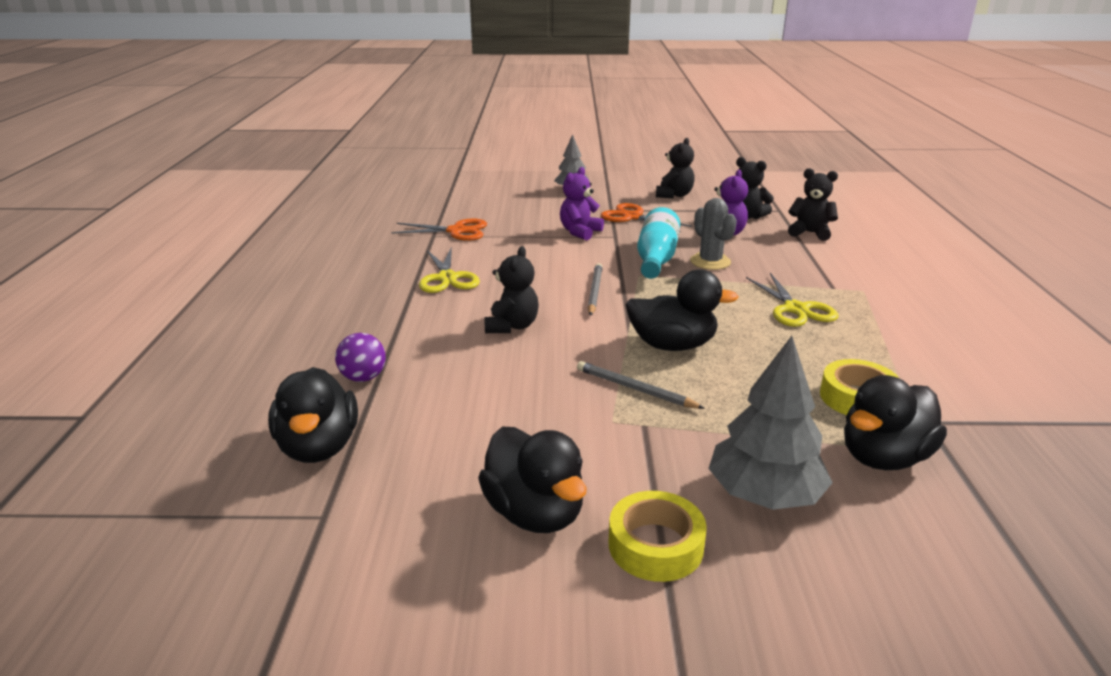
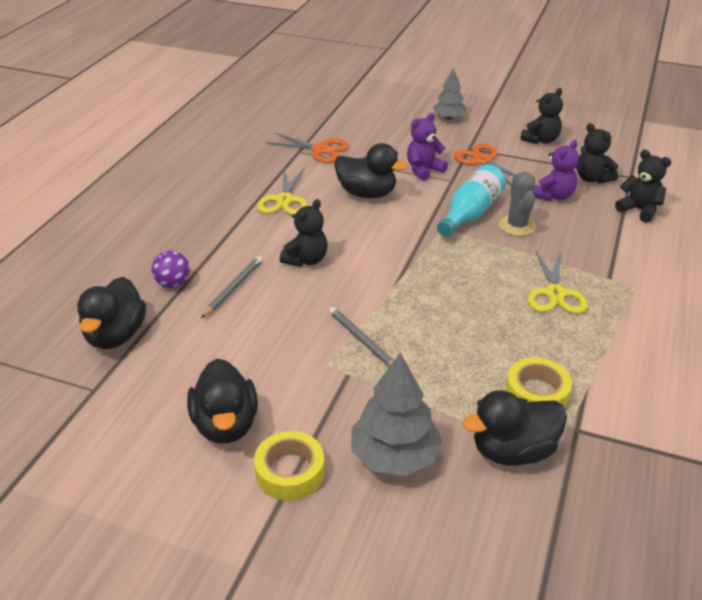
camera: 20 degrees right, 10 degrees up
grey pencil [588,263,603,316] -> grey pencil moved to [201,256,263,318]
black duck [626,269,739,351] -> black duck moved to [334,143,408,198]

